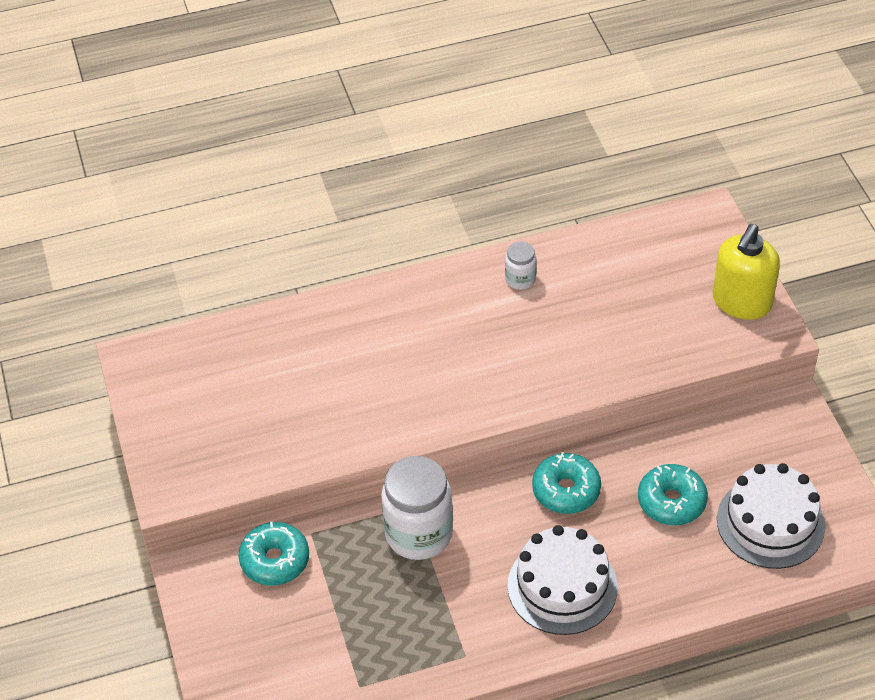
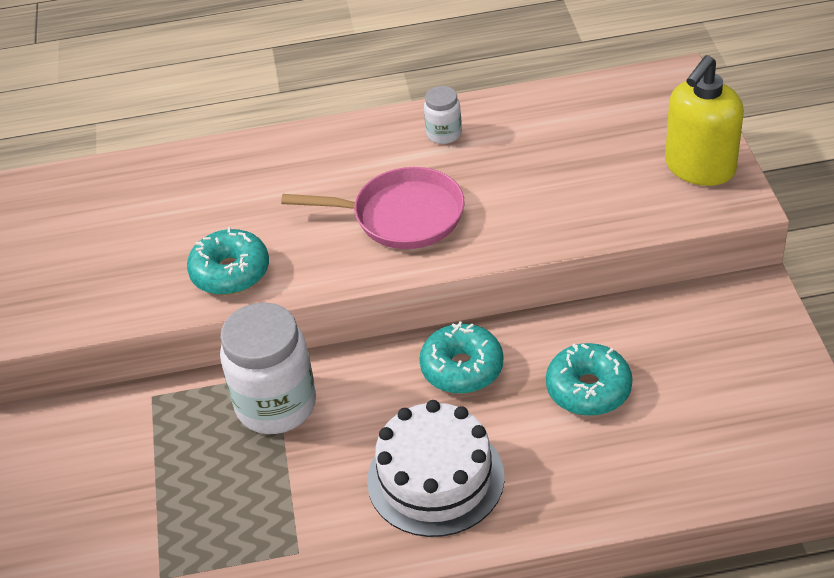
camera: 10 degrees right, 5 degrees down
turquoise donut [238,522,309,586] -> turquoise donut moved to [187,227,269,295]
white cake [717,463,825,569] -> none
none -> pink pan [281,167,464,249]

